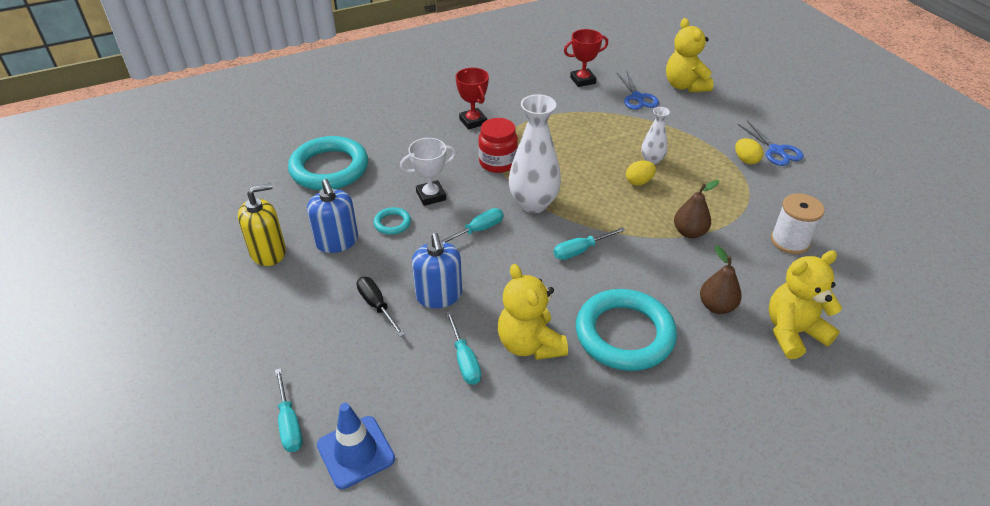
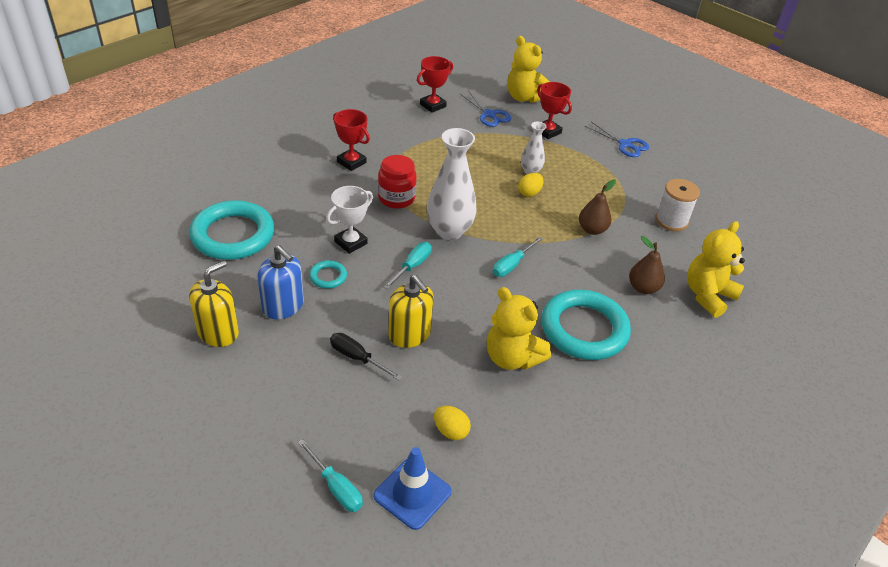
camera: 25 degrees left, 0 degrees up
blue soap dispenser [412,233,462,308] -> yellow soap dispenser [388,275,434,348]
turquoise screwdriver [446,311,481,385] -> none
yellow egg [735,138,763,165] -> yellow egg moved to [434,406,471,440]
none -> red trophy [537,82,572,139]

